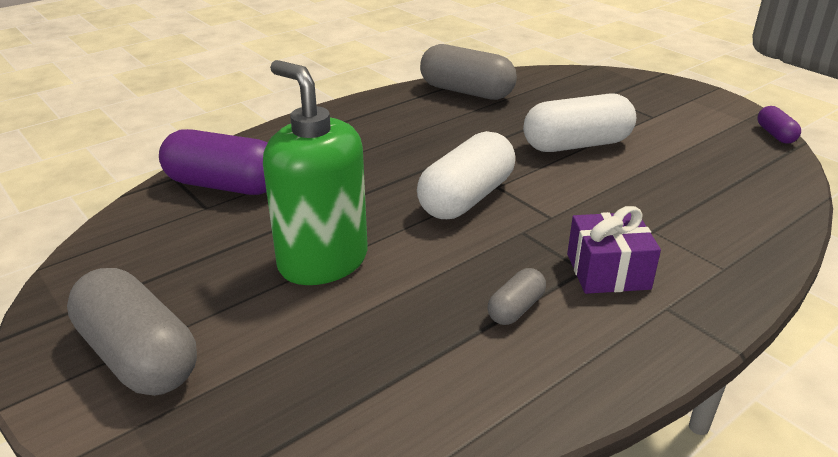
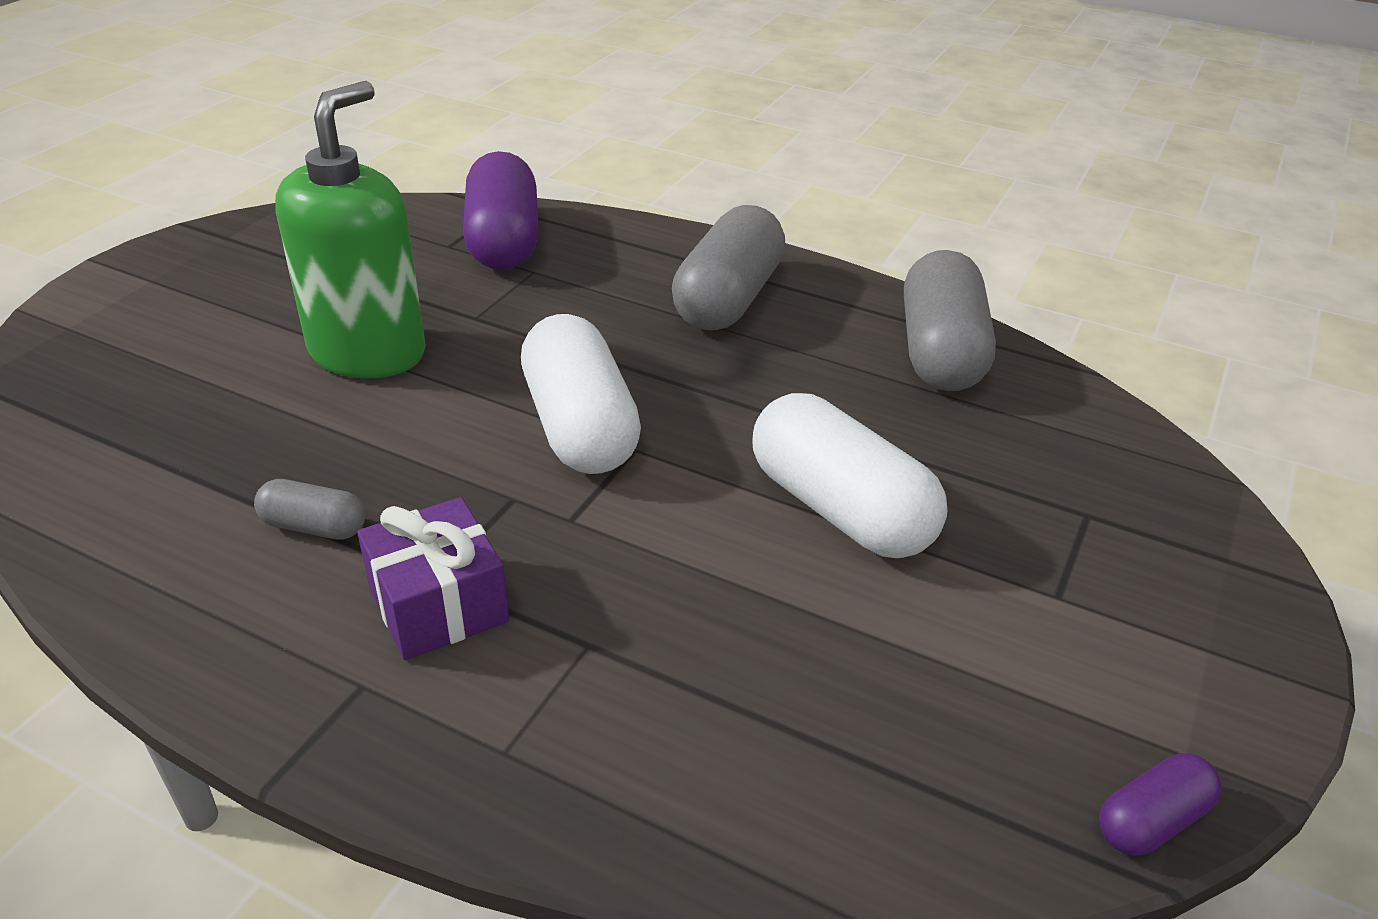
camera: 65 degrees right, 5 degrees up
grey capsule [67,268,197,396] -> grey capsule moved to [672,205,786,331]
white capsule [417,131,515,219] -> white capsule turned 60 degrees clockwise [521,314,641,474]

